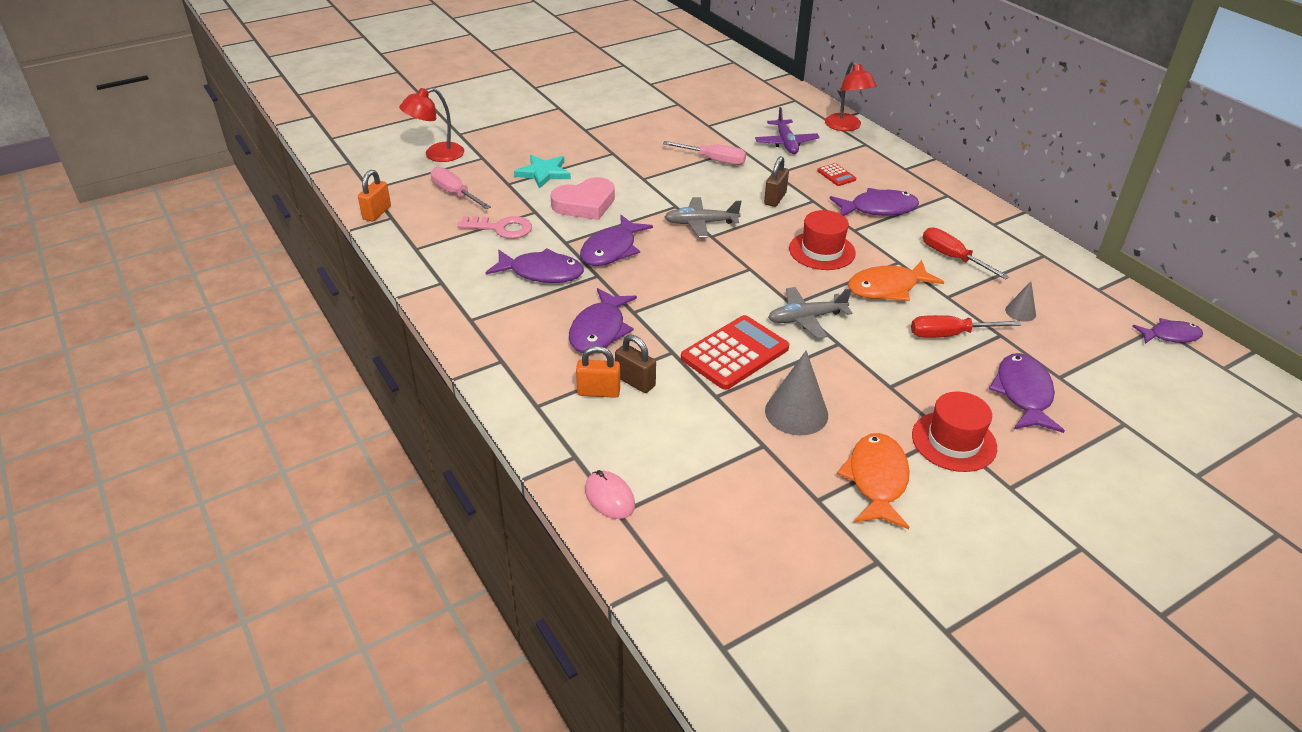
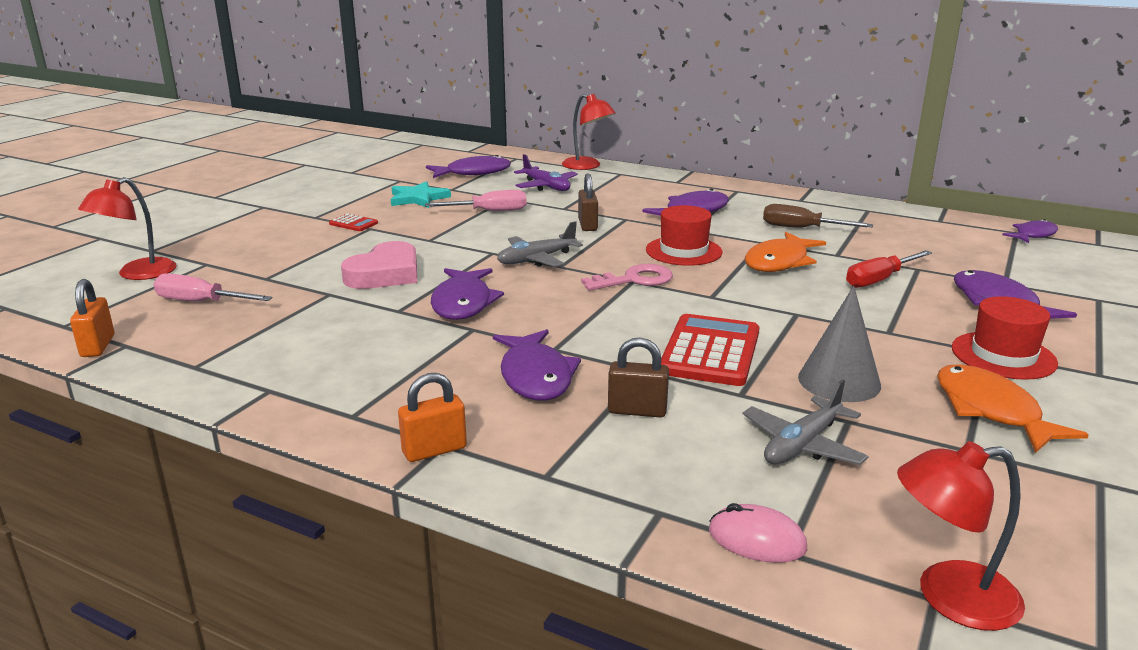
camera: 30 degrees left, 15 degrees down
pink key [458,216,532,239] -> pink key moved to [581,264,673,291]
purple fish [485,248,584,283] -> purple fish moved to [426,155,511,178]
turquoise star [514,155,571,189] -> turquoise star moved to [391,181,451,208]
orange padlock [576,346,620,398] -> orange padlock moved to [398,373,467,462]
grey plane [768,287,852,339] -> grey plane moved to [743,379,869,465]
red calculator [817,163,856,186] -> red calculator moved to [329,213,378,231]
red screwdriver [923,227,1010,280] -> brown screwdriver [763,204,873,228]
grey cone [1005,281,1036,322] -> none
none -> red lamp [897,441,1025,631]

